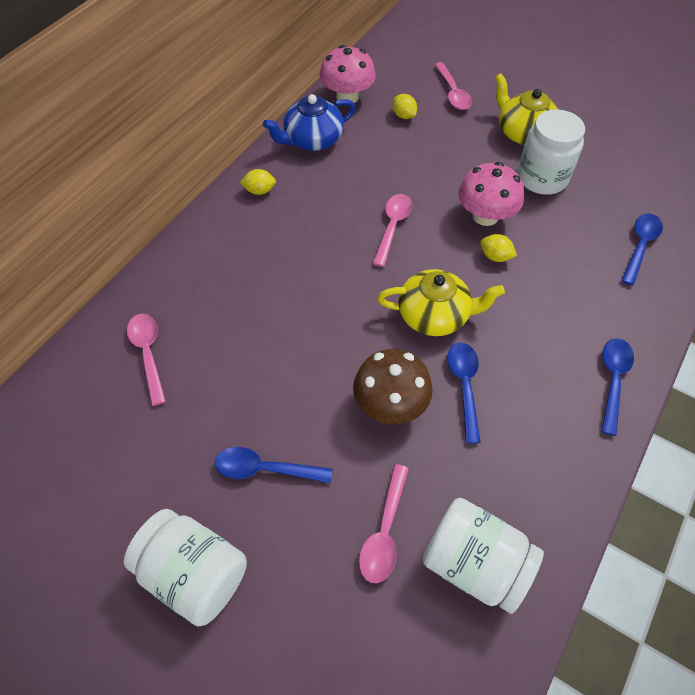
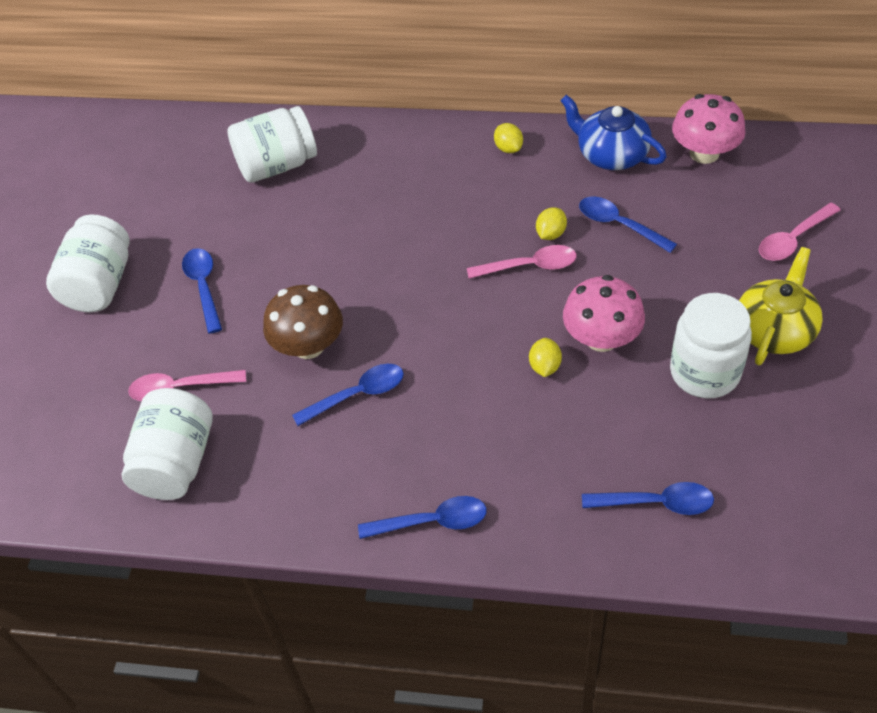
camera: 70 degrees right, 5 degrees down
pink spoon [127,314,166,406] -> white jar [227,106,317,183]
yellow teapot [377,269,505,336] -> none
yellow lemon [393,94,417,119] -> yellow lemon moved to [536,207,567,240]
none -> blue spoon [579,197,677,253]

